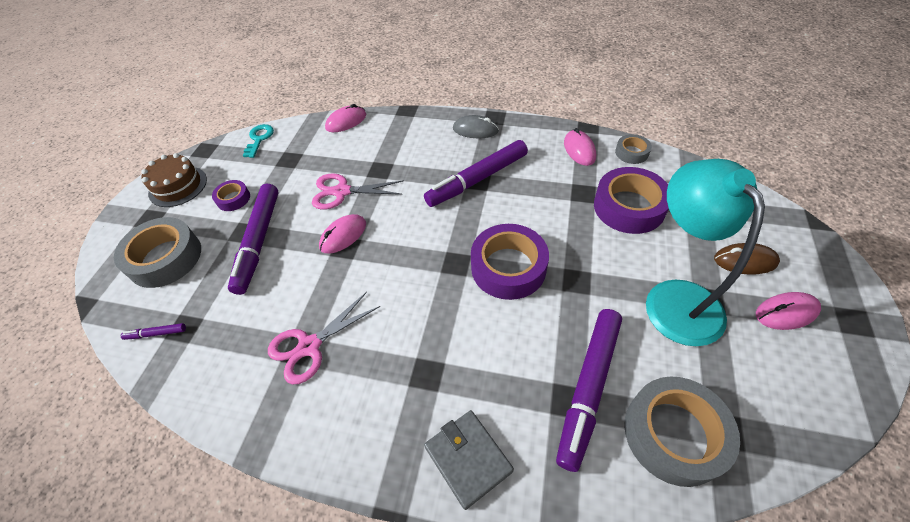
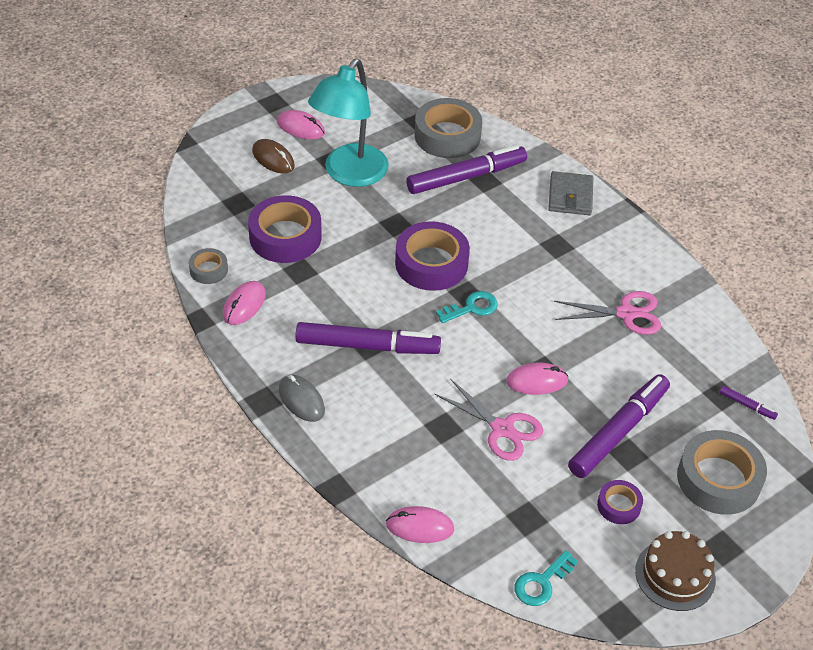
camera: 145 degrees left, 5 degrees down
none -> turquoise key [436,291,498,323]

